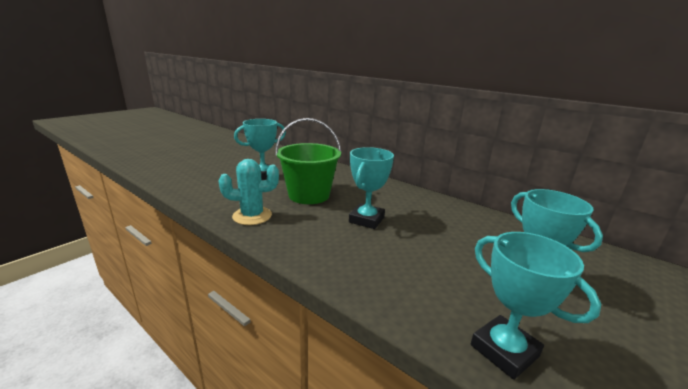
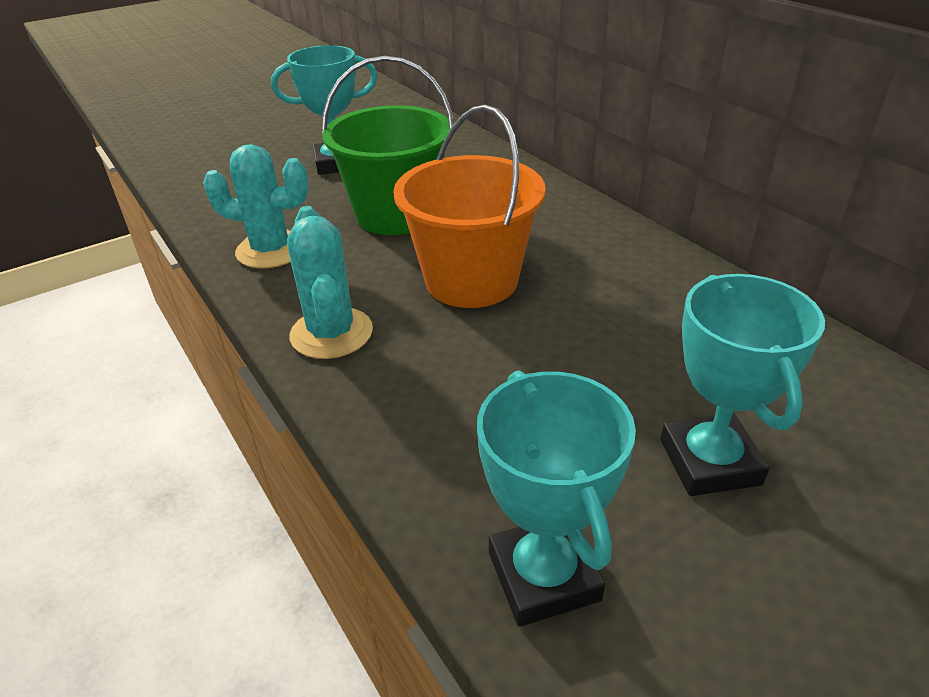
camera: 20 degrees right, 15 degrees up
turquoise trophy [349,147,394,229] -> orange bucket [393,104,546,308]
none -> turquoise cactus [287,206,373,359]

